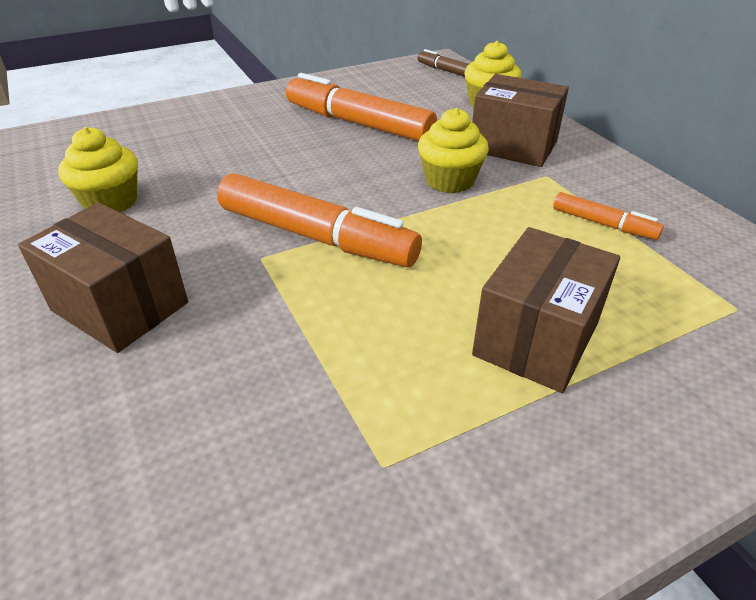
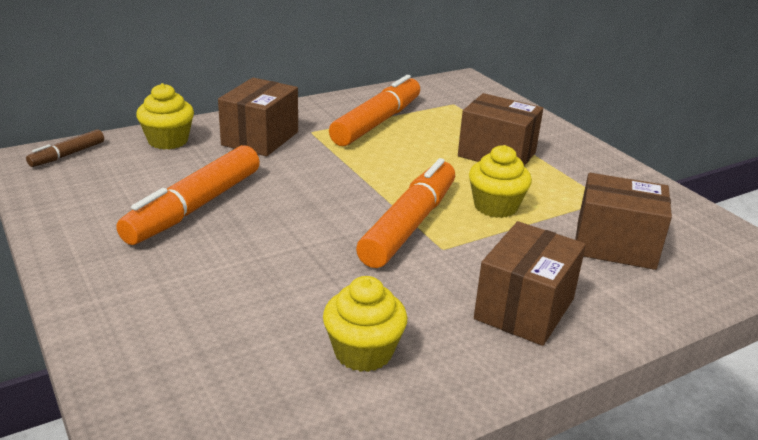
camera: 95 degrees left, 10 degrees down
yellow cupcake [418,108,489,193] -> yellow cupcake moved to [469,145,532,218]
orange marker [553,192,664,240] -> orange marker [329,75,420,146], size x2.03
none -> brown box [575,173,672,270]

